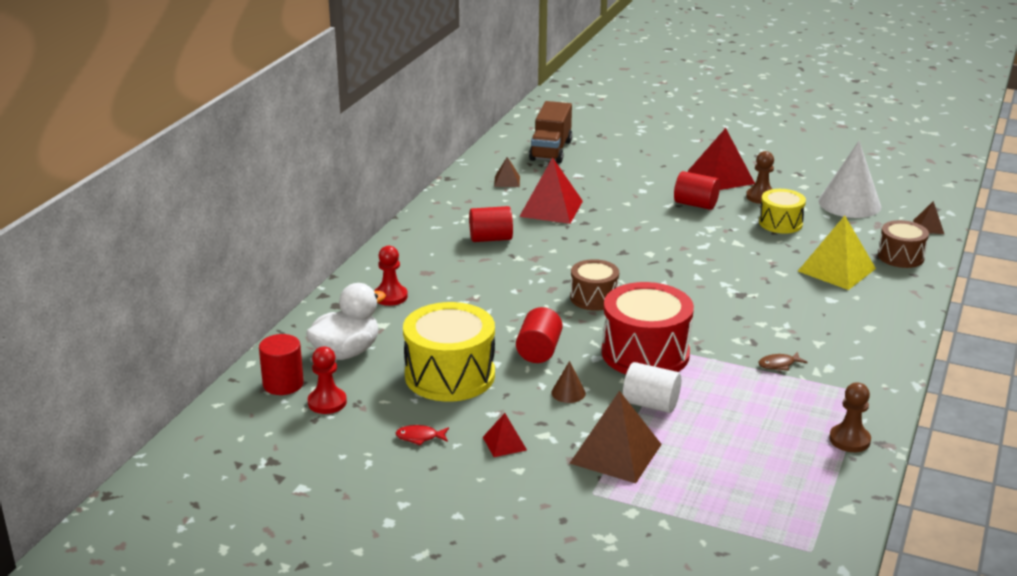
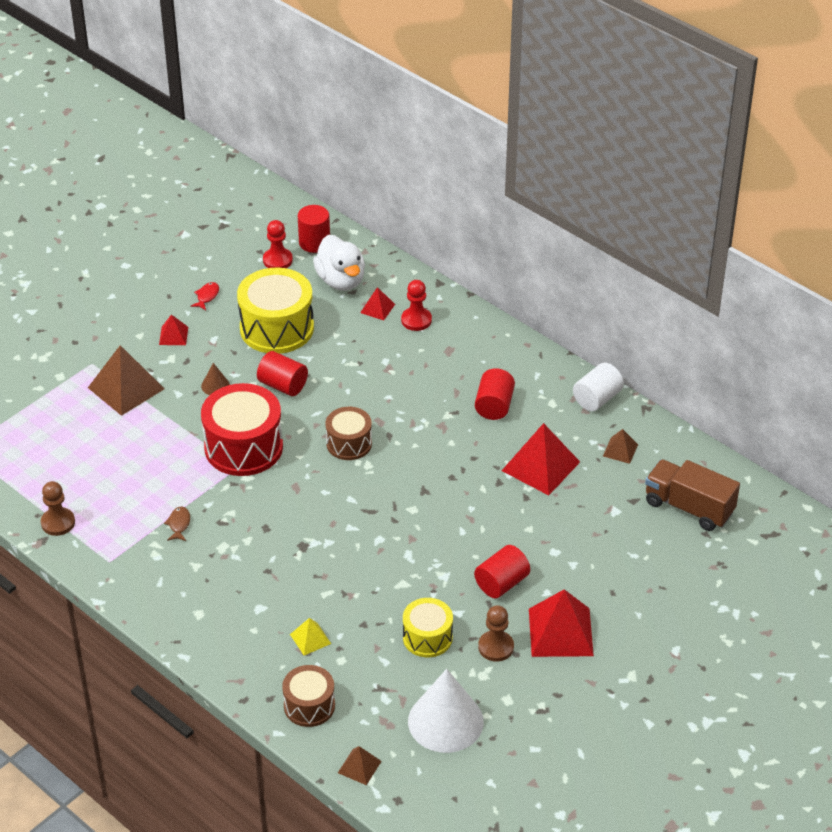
camera: 110 degrees right, 15 degrees up
white cylinder [623,362,681,413] -> white cylinder moved to [573,363,624,411]
yellow pyramid [798,216,876,290] -> yellow pyramid [290,618,331,655], size x0.50
none -> red pyramid [360,287,395,320]

